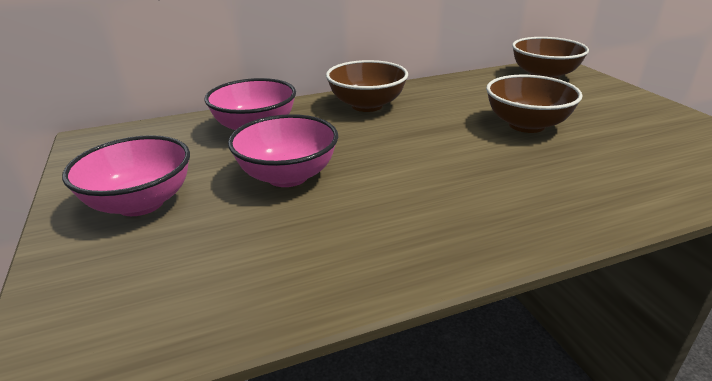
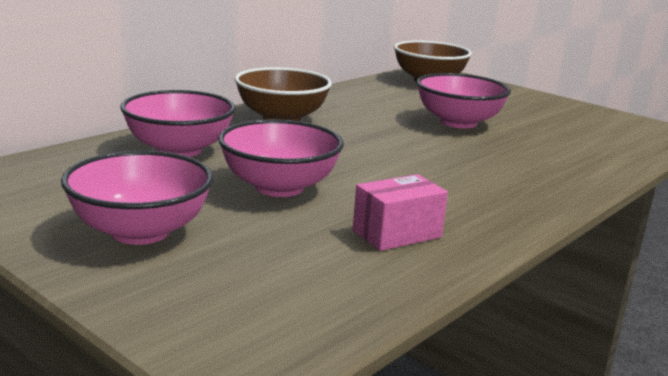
camera: 30 degrees left, 10 degrees down
brown bowl [486,75,582,133] -> pink bowl [417,73,511,128]
none -> pink box [353,174,448,251]

